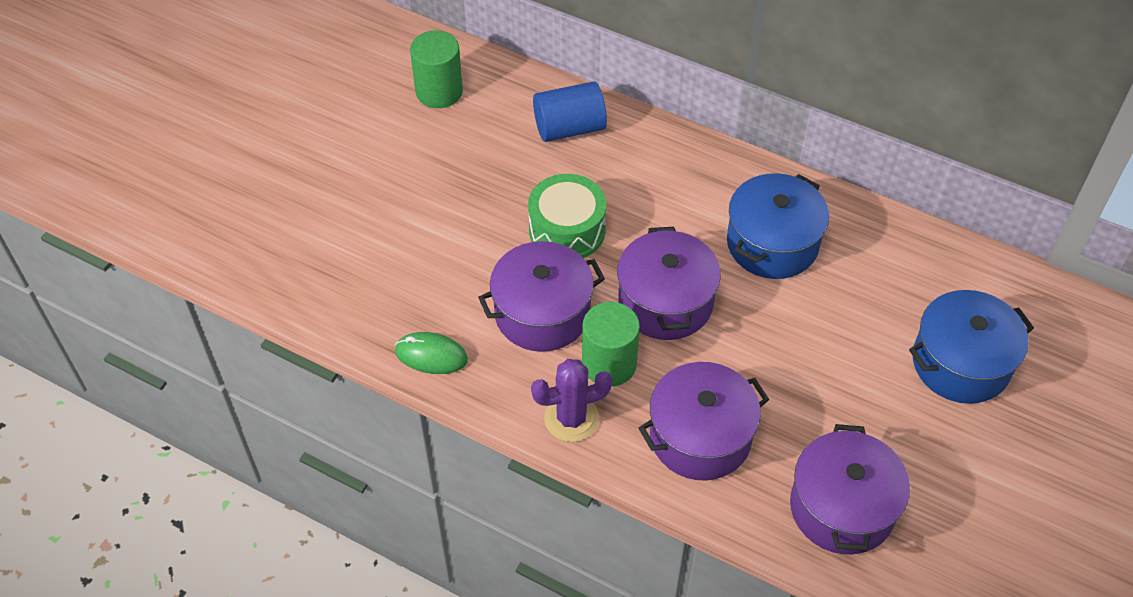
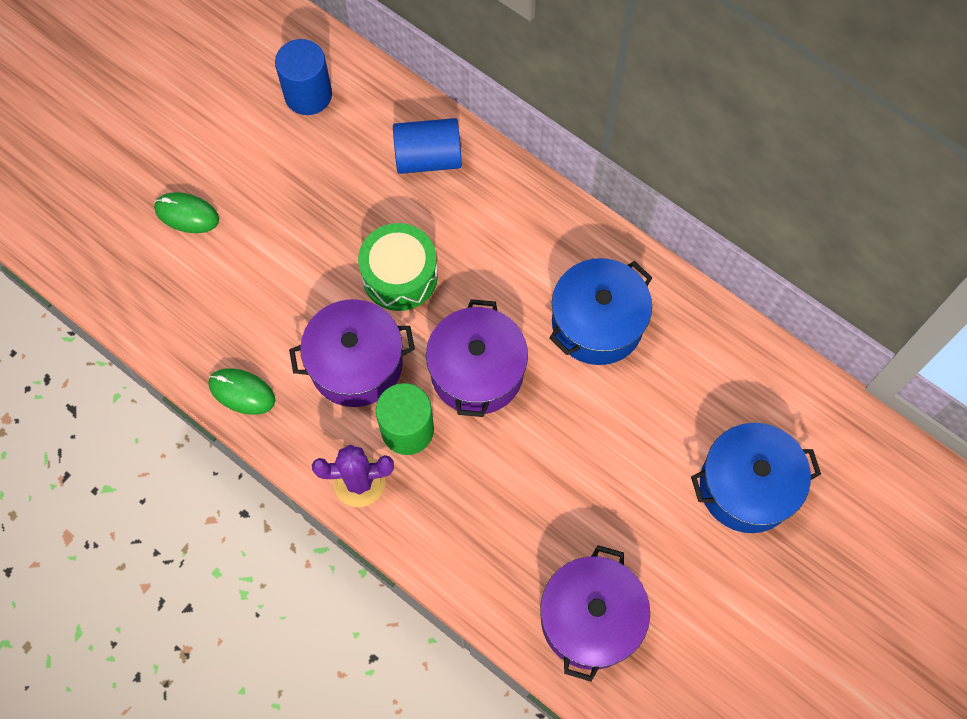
camera: 10 degrees right, 15 degrees up
green cylinder [410,30,463,108] -> blue cylinder [275,39,332,115]
purple pot [639,362,769,480] -> none
none -> green mouse [154,192,219,233]

